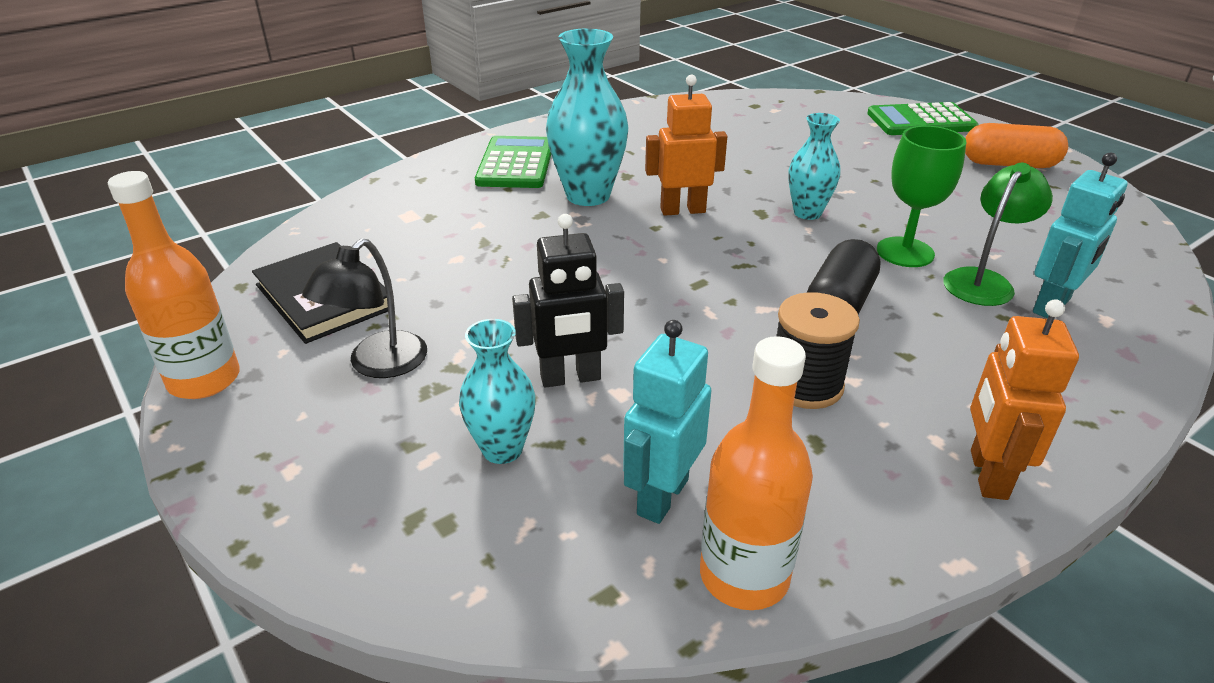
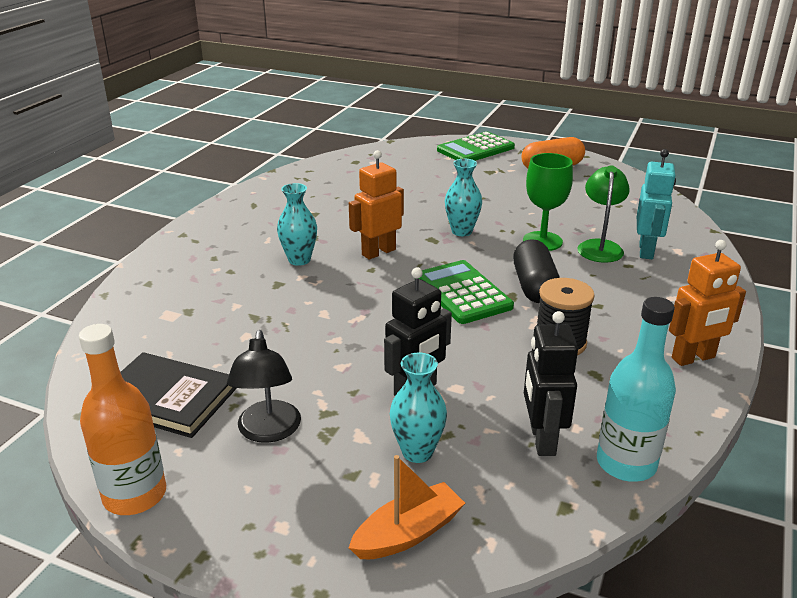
camera: 30 degrees left, 5 degrees down
green calculator [475,136,551,188] -> green calculator moved to [419,260,514,324]
turquoise vase [546,28,628,206] -> turquoise vase [277,183,317,266], size x0.61
turquoise robot [623,320,712,524] -> black robot [524,311,578,456]
orange bottle [700,336,813,610] -> turquoise bottle [597,297,676,482]
orange robot [970,299,1079,500] -> orange robot turned 90 degrees counterclockwise [669,240,746,366]
none -> orange boat [349,455,465,559]

